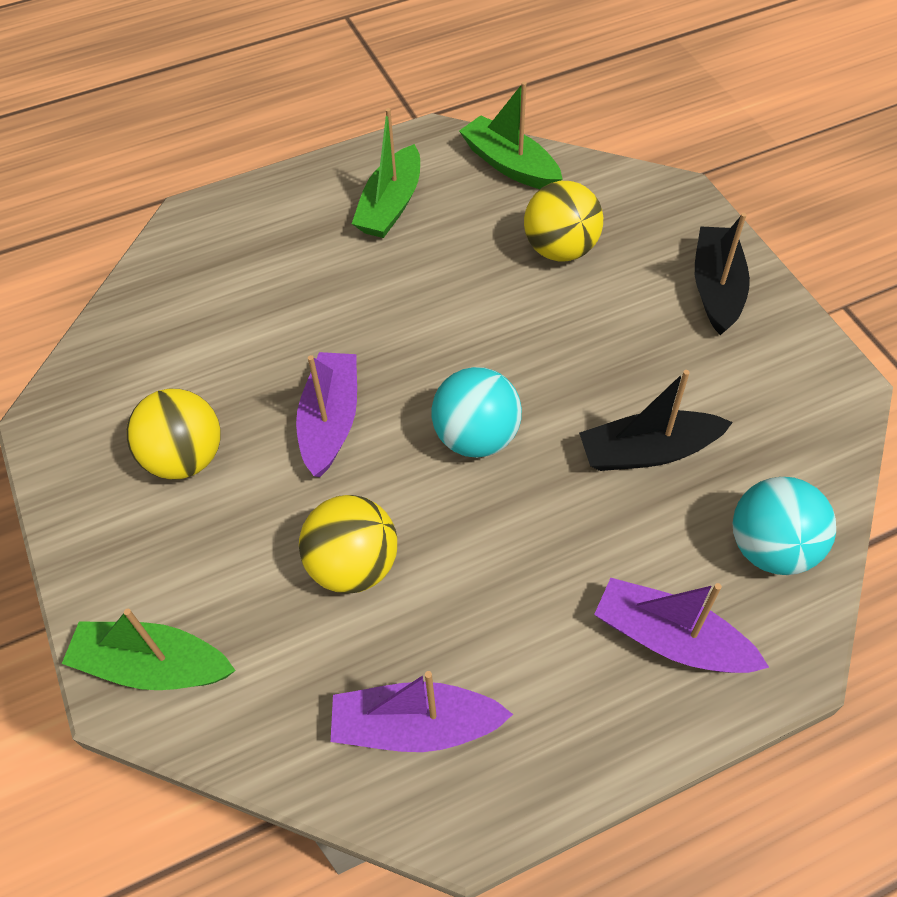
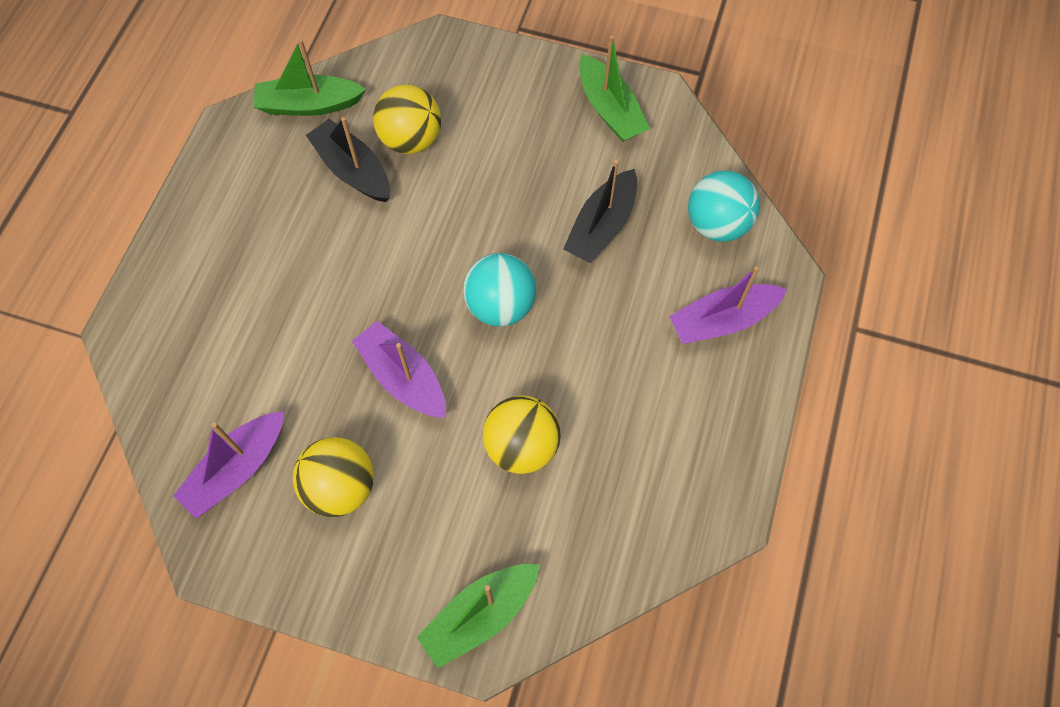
camera: 50 degrees left, 10 degrees up
purple boat [331,671,513,752] -> purple boat moved to [173,411,284,518]
green boat [352,108,420,238] -> green boat moved to [579,36,650,142]
black boat [695,213,750,335] -> black boat moved to [306,117,390,202]

